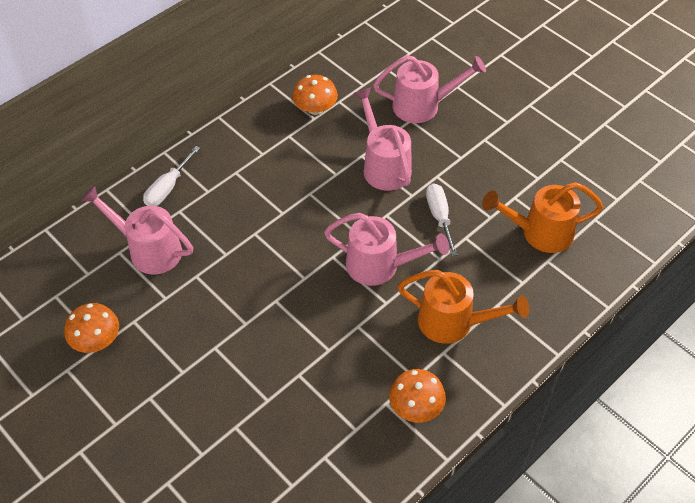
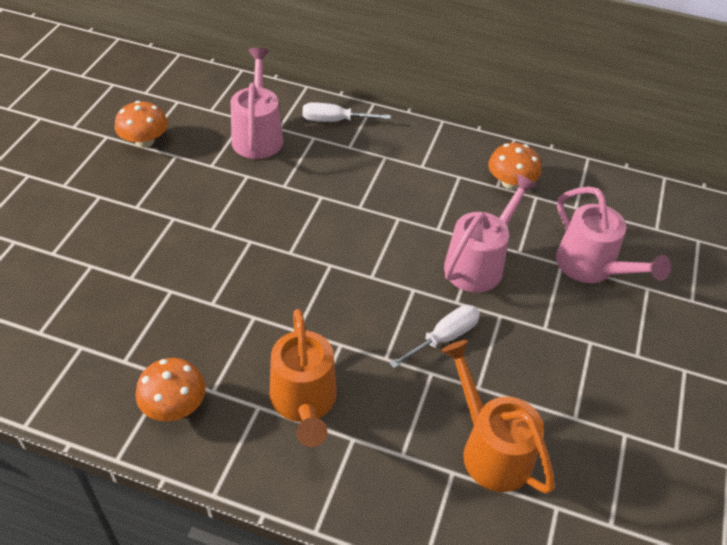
camera: 60 degrees right, 5 degrees down
pink watering can [324,213,449,286] -> none

